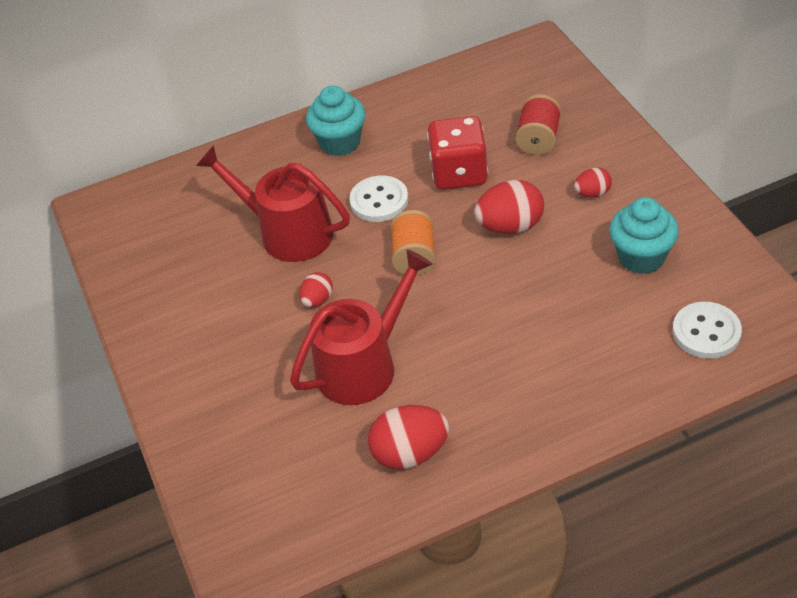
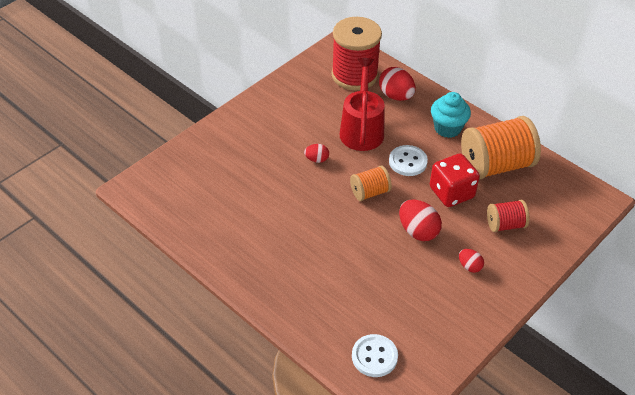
camera: 60 degrees right, 0 degrees up
red watering can [290,249,433,405] -> none
red egg [368,405,449,470] -> red egg moved to [379,67,415,101]
turquoise cupcake [609,197,679,274] -> none
none -> red spool [331,17,382,91]
none -> orange spool [461,116,541,179]

